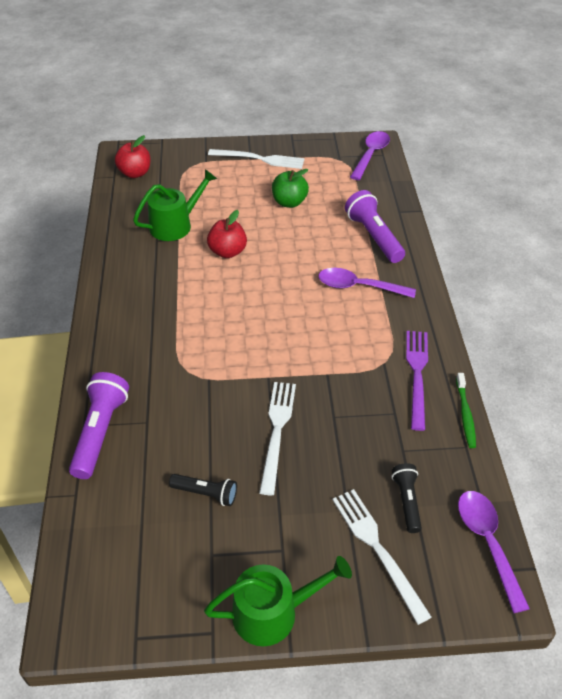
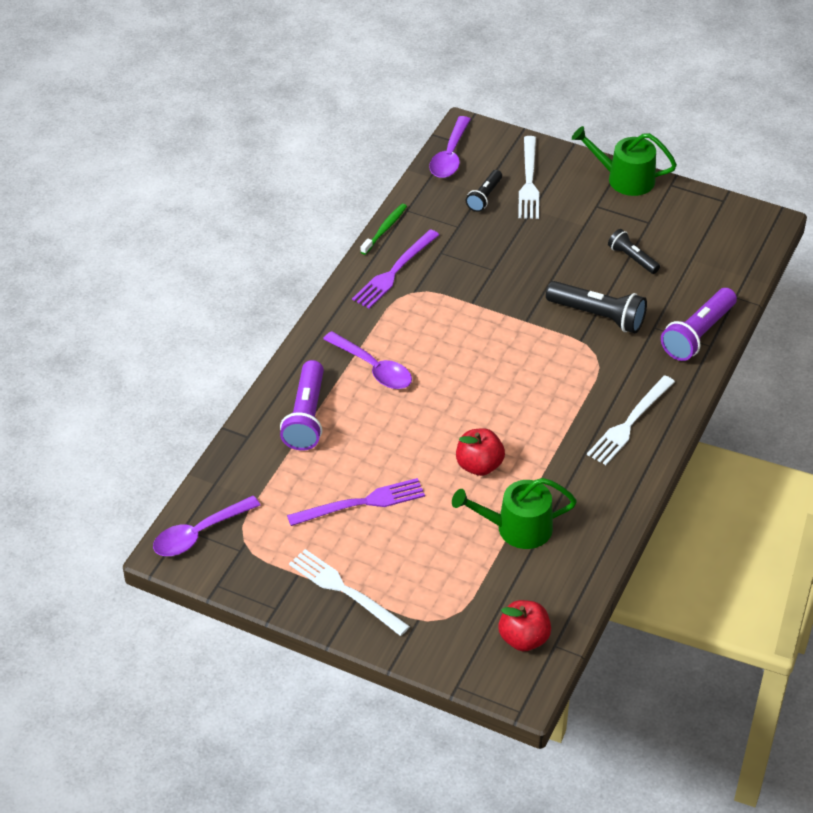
camera: 150 degrees left, 0 degrees up
white fork [259,382,296,495] -> white fork moved to [587,375,675,465]
green apple [272,169,309,208] -> purple fork [287,478,425,526]
none -> black flashlight [546,281,647,333]

